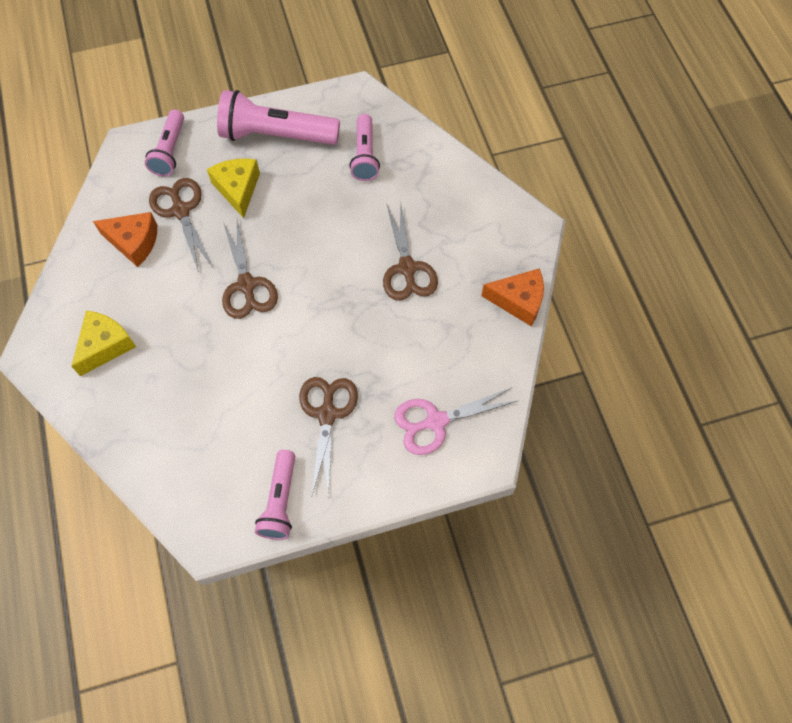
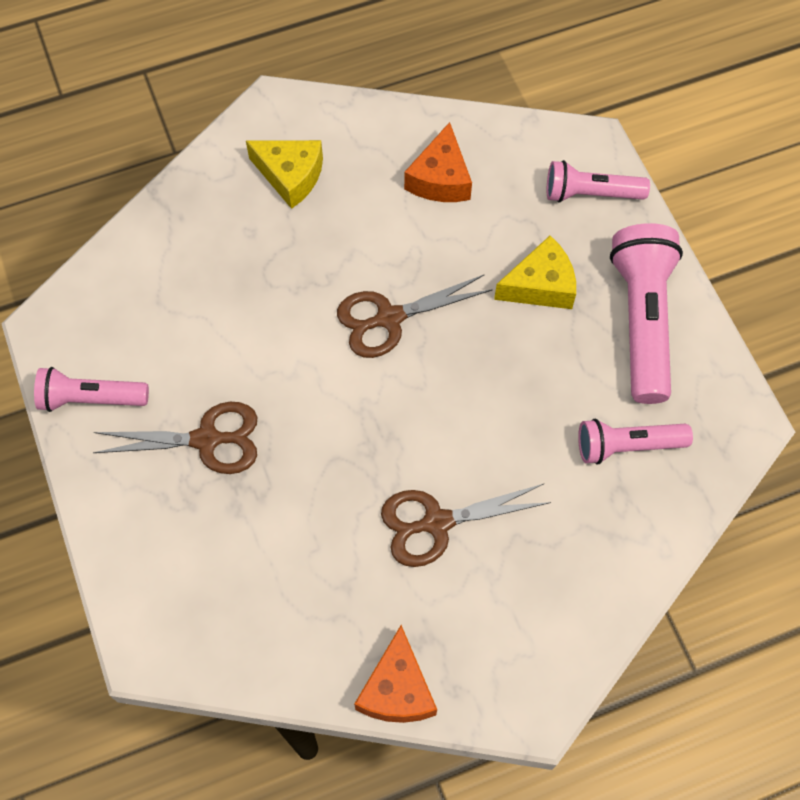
camera: 85 degrees right, 0 degrees up
brown scissors [149,178,212,272] -> none
pink scissors [394,388,517,455] -> none

